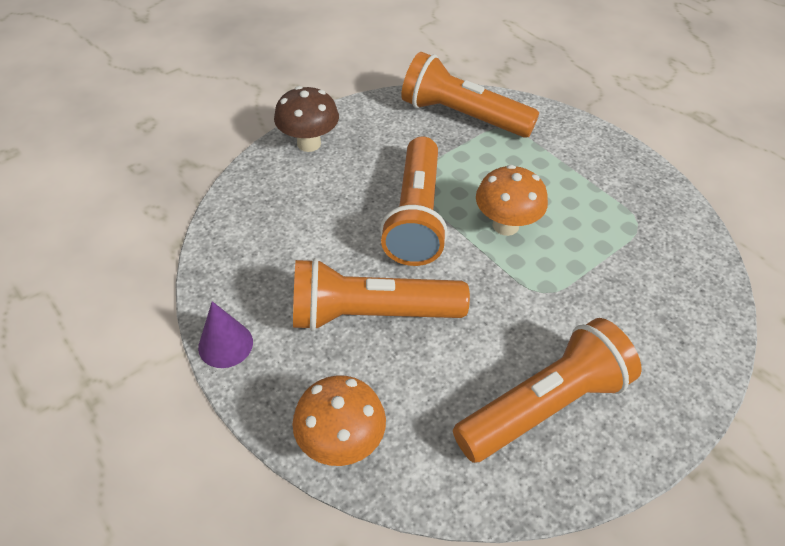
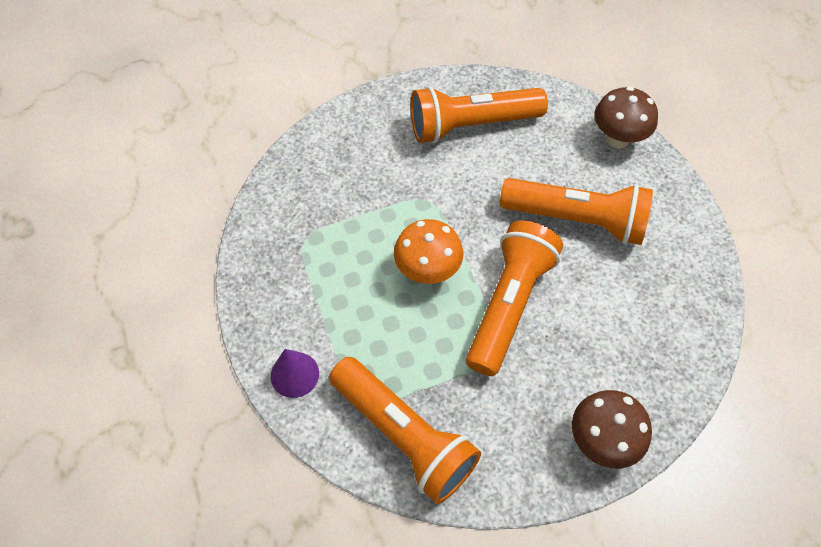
camera: 160 degrees left, 10 degrees up
purple cone [198,301,253,368] -> purple cone moved to [271,349,319,398]
orange mushroom [292,375,386,466] -> brown mushroom [595,87,658,148]

